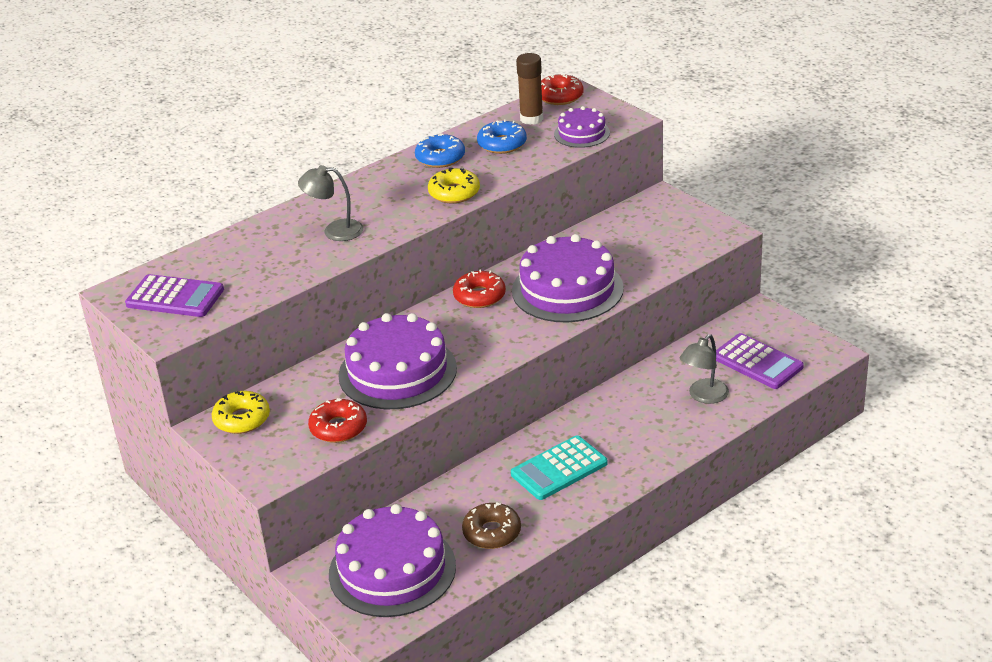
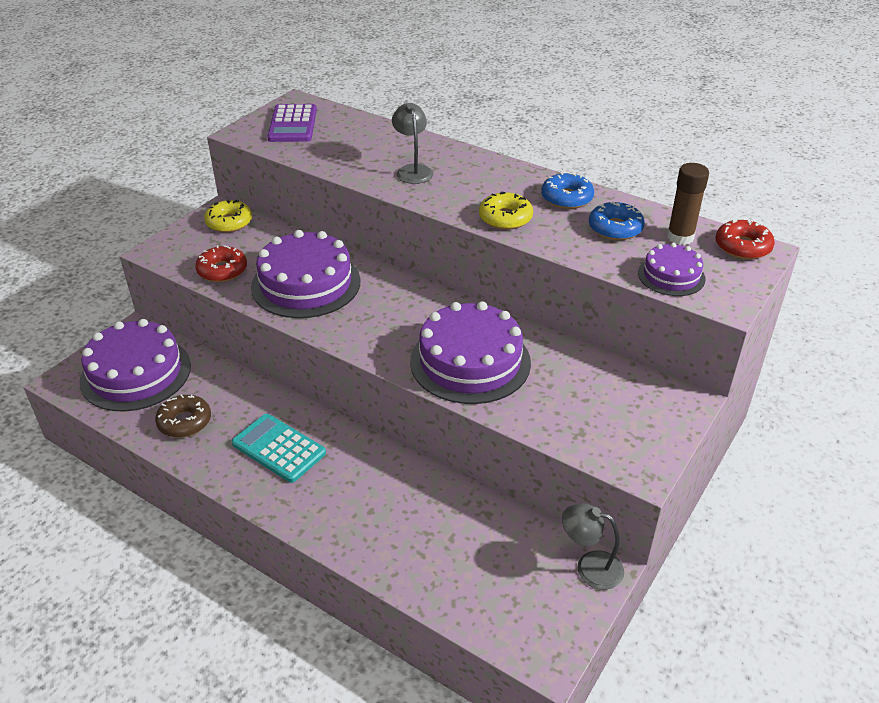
camera: 70 degrees right, 5 degrees up
red donut [453,269,506,308] -> none
grey lamp [680,334,729,404] -> grey lamp moved to [562,503,624,590]
purple calculator [716,333,804,389] -> none

